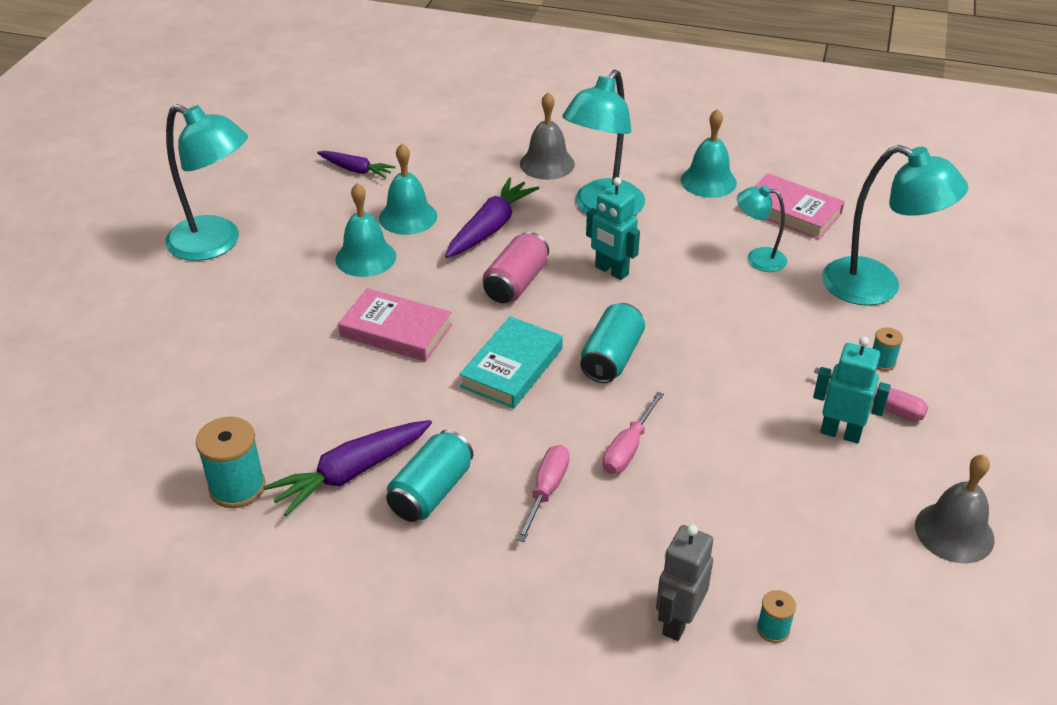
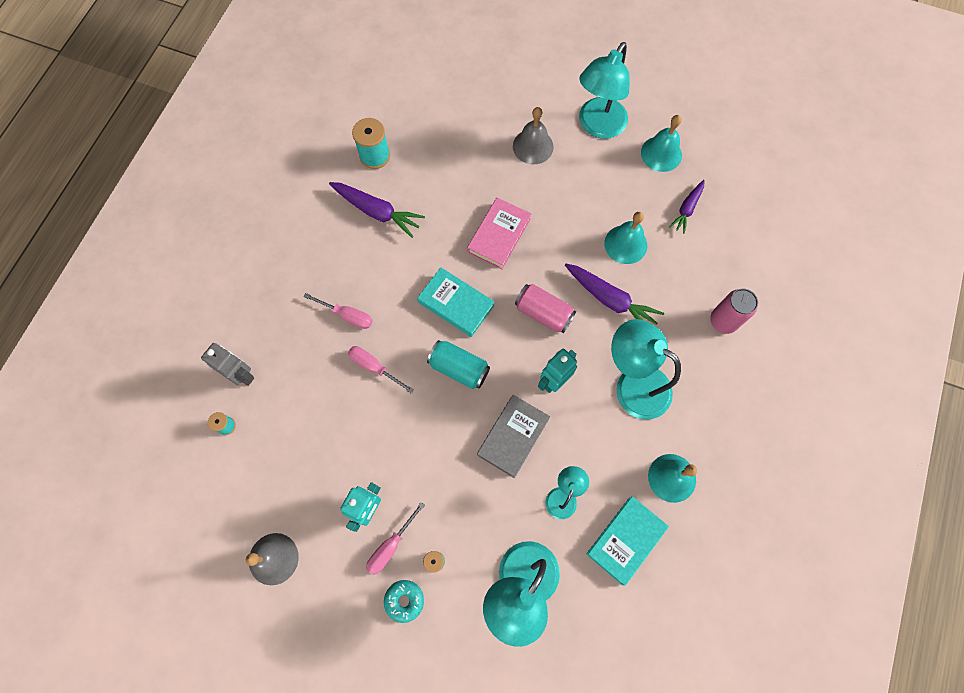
camera: 95 degrees right, 30 degrees up
purple carrot [263,420,432,516] -> purple carrot turned 150 degrees clockwise [329,182,425,238]
turquoise bell [335,183,396,277] -> turquoise bell moved to [641,115,682,172]
turquoise can [386,430,473,522] -> none
grey bell [520,92,575,180] -> grey bell moved to [513,107,554,164]
pink book [741,173,845,240] -> turquoise book [586,496,669,586]
none -> turquoise donut [384,580,424,623]
none -> grey book [477,395,550,478]
none -> pink can [710,289,758,334]

